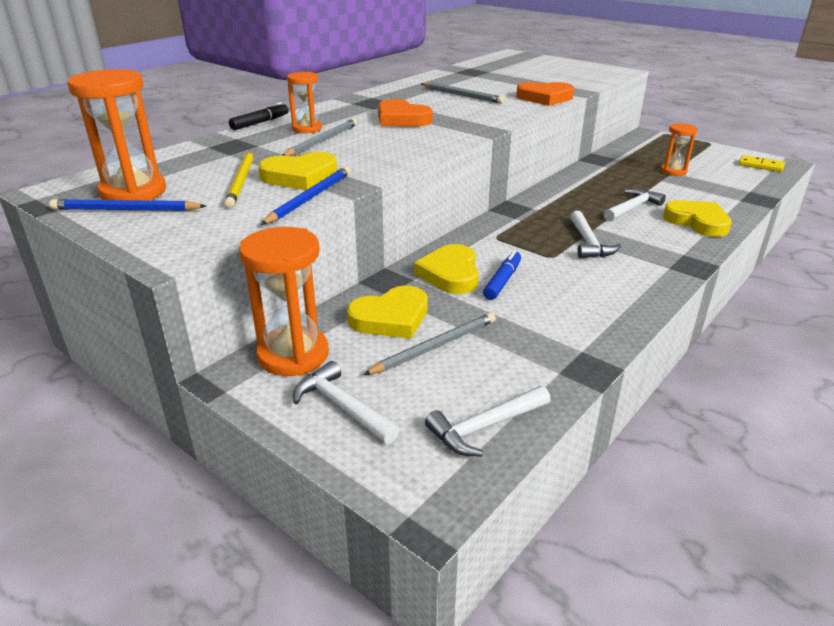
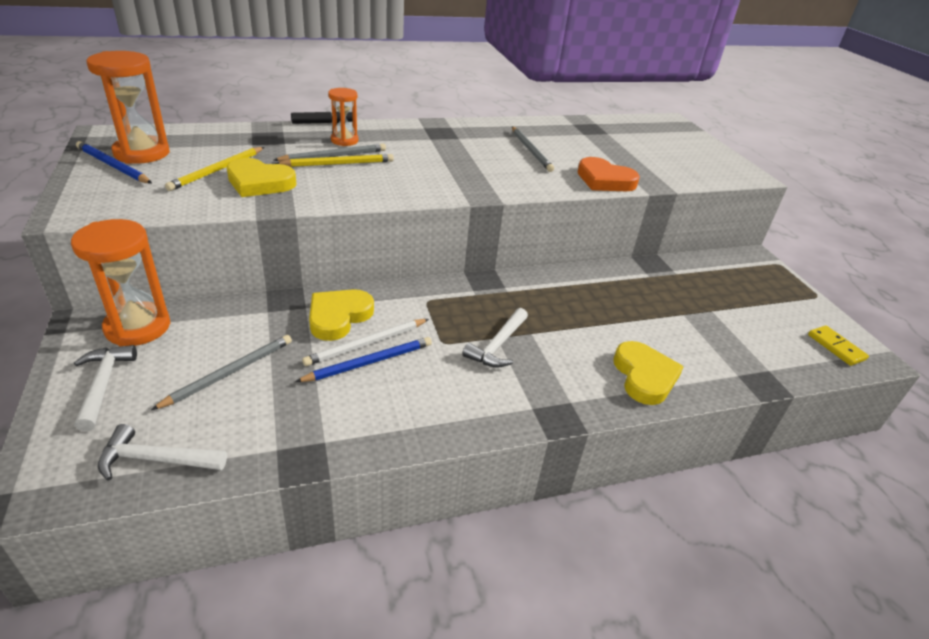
camera: 30 degrees right, 5 degrees up
blue pencil [261,167,350,225] -> blue pencil moved to [295,337,432,382]
yellow heart [347,286,428,339] -> none
grey pencil [363,313,496,375] -> grey pencil turned 45 degrees counterclockwise [151,335,292,410]
orange heart [378,99,433,127] -> none
blue marker [483,250,521,300] -> white pencil [302,319,429,366]
white hammer [604,188,666,222] -> none
orange hourglass [661,123,697,176] -> none
none -> yellow pencil [275,154,394,167]

